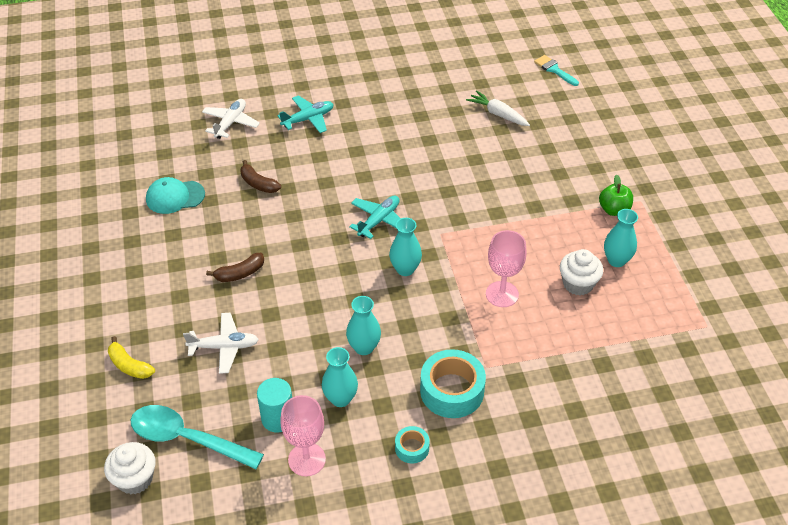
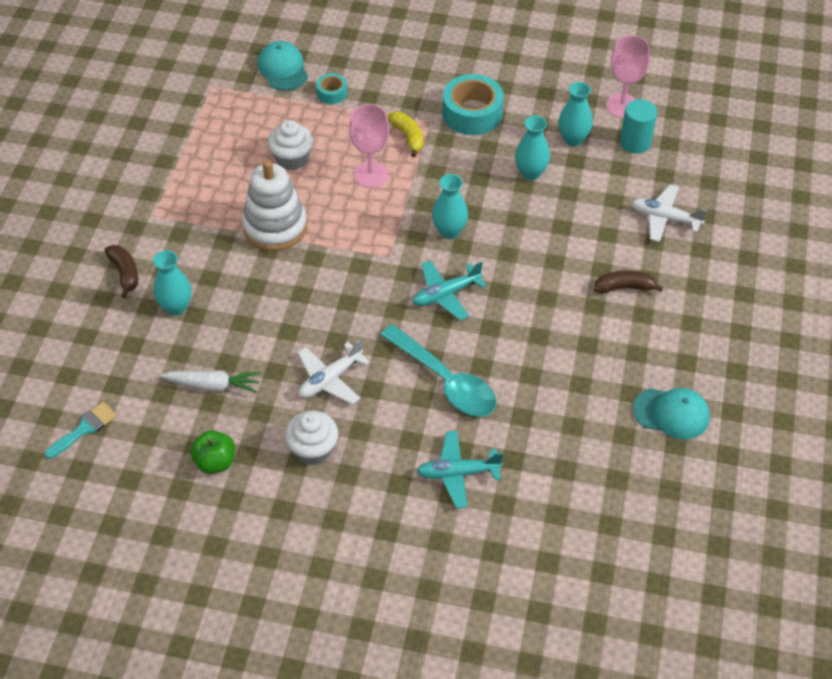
camera: 155 degrees left, 5 degrees up
white cupcake [104,442,156,494] -> white cupcake moved to [285,411,338,465]
yellow banana [108,336,155,379] -> yellow banana moved to [388,112,423,157]
turquoise spoon [131,405,264,469] -> turquoise spoon moved to [380,324,497,417]
white plane [202,99,260,139] -> white plane moved to [298,339,370,405]
brown banana [240,160,281,193] -> brown banana moved to [105,245,138,298]
turquoise tape [395,426,430,463] -> turquoise tape moved to [316,73,348,104]
white carrot [466,90,530,126] -> white carrot turned 60 degrees counterclockwise [160,370,261,393]
turquoise brush [534,55,579,86] -> turquoise brush turned 120 degrees counterclockwise [45,402,117,459]
green apple [599,174,633,216] -> green apple moved to [190,430,235,474]
turquoise vase [604,209,638,267] -> turquoise vase moved to [153,250,192,316]
none -> white stacking toy [242,160,307,251]
none -> turquoise cap [257,41,308,90]

